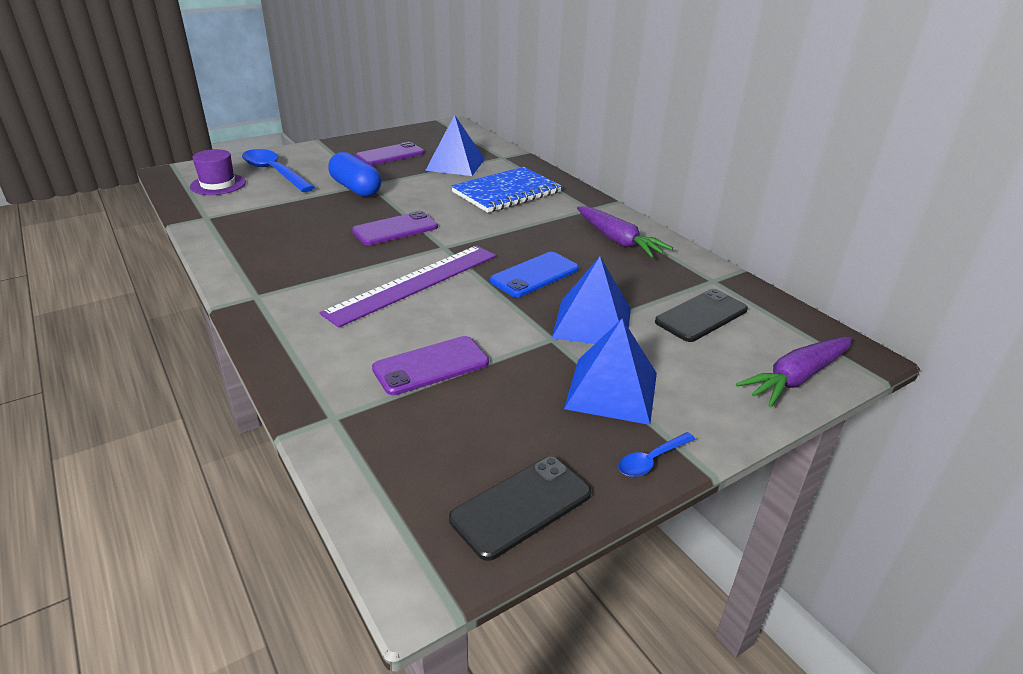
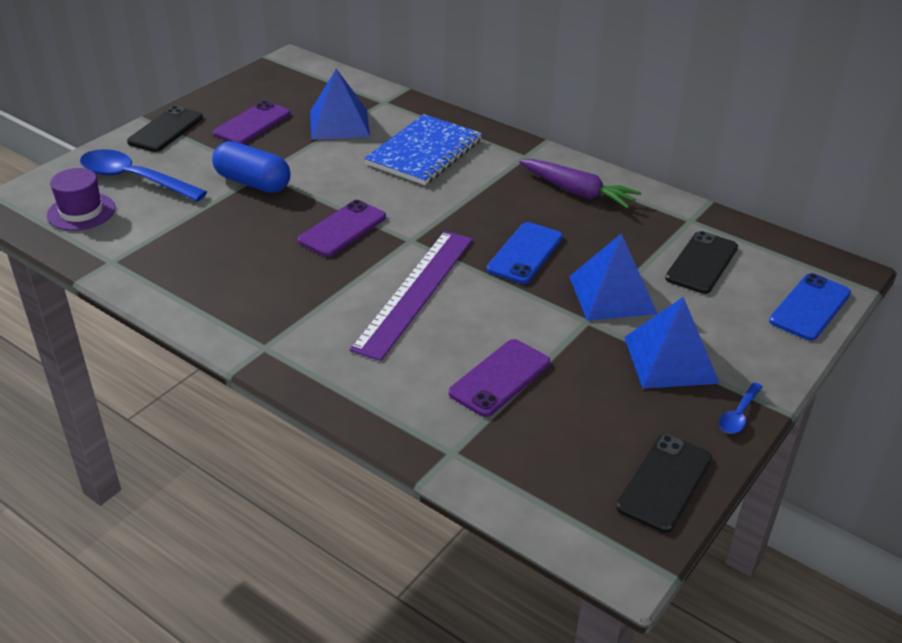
camera: 20 degrees left, 5 degrees up
purple carrot [736,337,853,407] -> blue phone [769,273,851,341]
none -> black phone [127,106,203,152]

